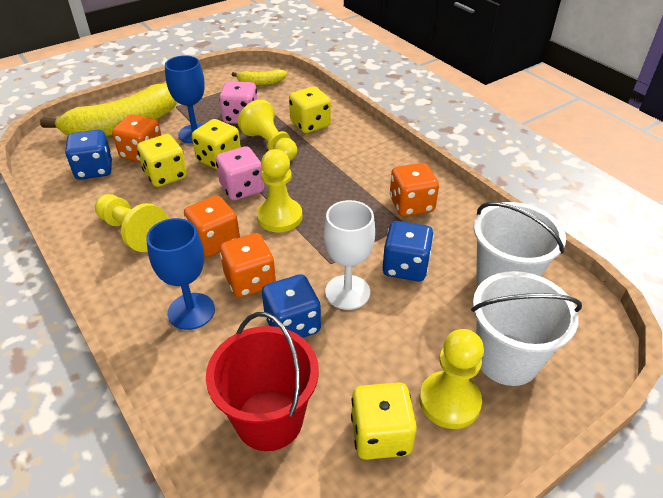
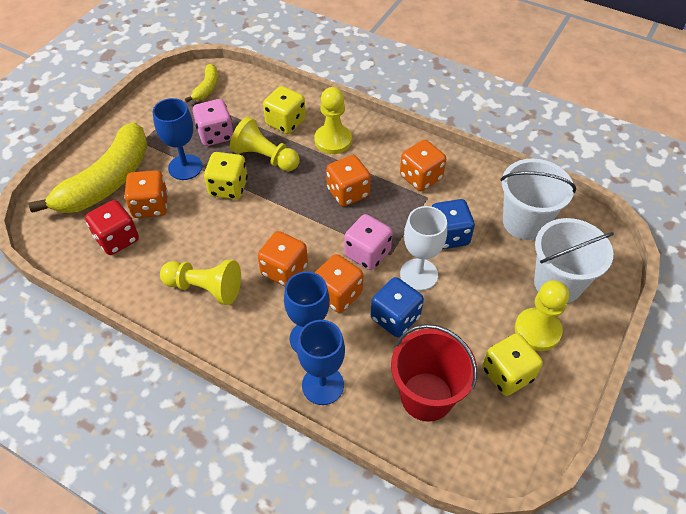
camera: 25 degrees left, 10 degrees up
blue dice [65,130,112,180] -> red dice [85,200,139,255]
yellow dice [137,134,187,187] -> none
pink dice [216,146,264,200] -> pink dice moved to [344,214,393,270]
yellow banana [231,69,287,85] -> yellow banana turned 45 degrees counterclockwise [185,64,218,102]
yellow pawn [257,149,302,232] -> yellow pawn moved to [314,87,352,154]
none -> blue goblet [297,320,345,405]
none -> orange dice [326,155,371,207]

